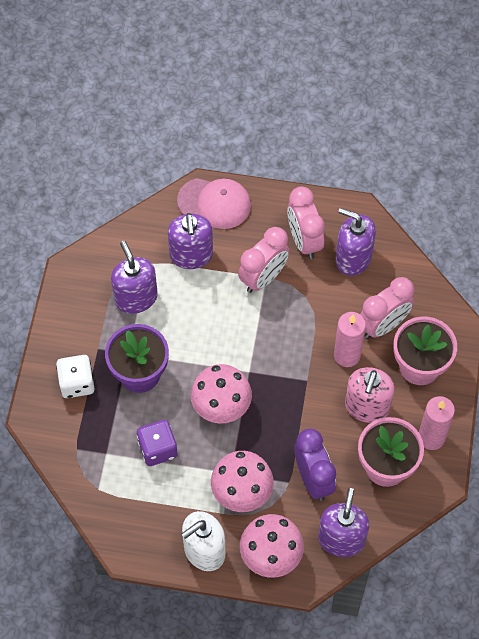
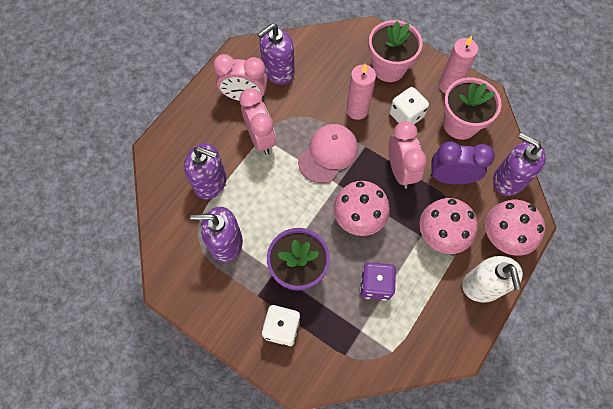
camera: 65 degrees left, 5 degrees up
pink cap [177,178,251,229] -> pink cap moved to [298,124,358,183]
pink soap dispenser [345,367,395,423] -> white dice [389,87,429,124]
pink clock [360,277,414,339] -> pink clock moved to [388,121,427,189]

